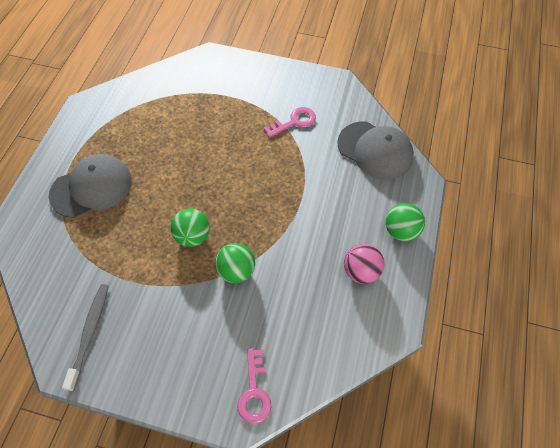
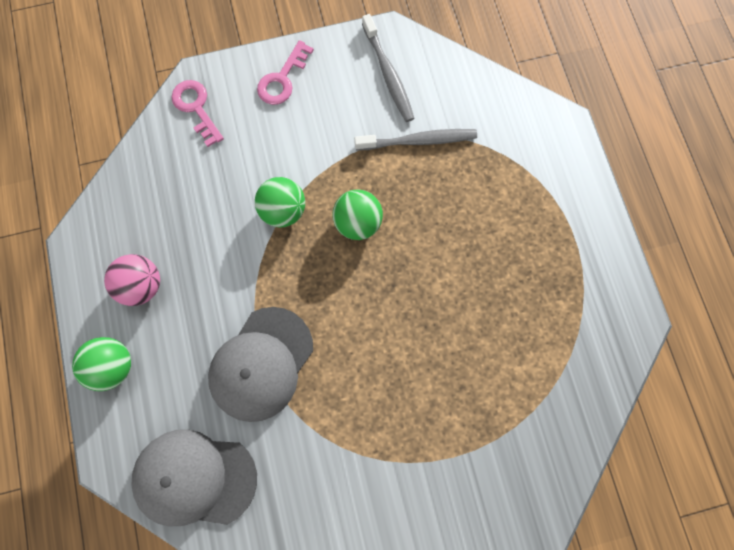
camera: 150 degrees right, 15 degrees up
grey cap [49,154,132,218] -> grey cap moved to [208,307,313,422]
pink key [264,107,316,138] -> pink key moved to [257,40,314,105]
none -> grey toothbrush [354,129,477,151]

